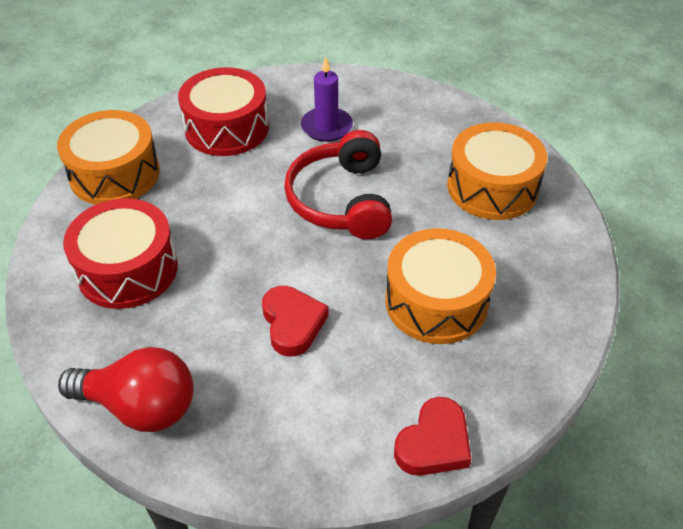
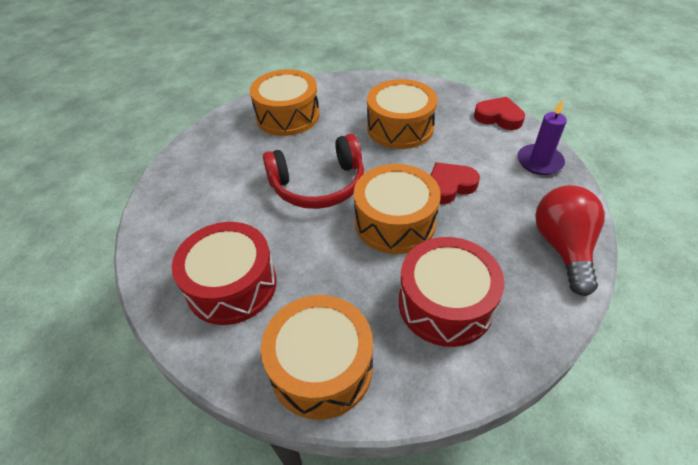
camera: 100 degrees left, 0 degrees up
purple candle [301,56,353,142] -> purple candle moved to [518,99,567,175]
none -> orange drum [354,164,441,254]

